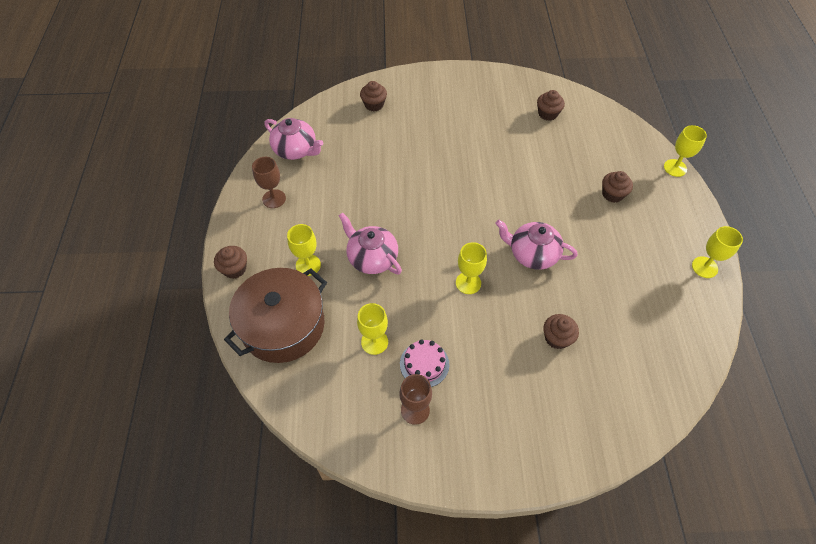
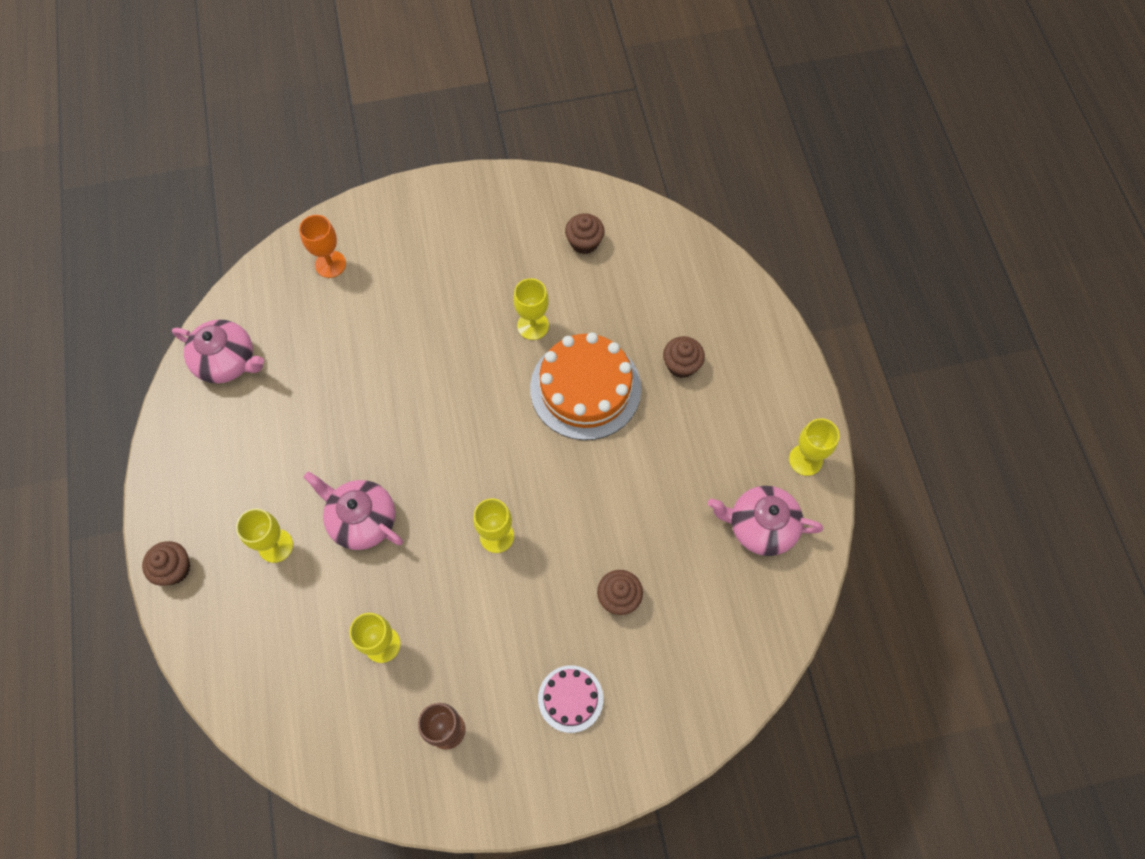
camera: 10 degrees left, 10 degrees up
brown pot [224,268,327,363] -> none
brown goblet [252,157,286,208] -> none
brown cupcake [360,81,387,111] -> orange goblet [299,215,346,278]
pink cake [400,339,449,387] -> pink cake moved to [538,665,603,733]
pink teapot [495,220,578,270] -> pink teapot moved to [708,486,823,556]
yellow goblet [664,125,707,177] -> yellow goblet moved to [513,278,549,340]
none -> orange cake [530,332,641,440]

